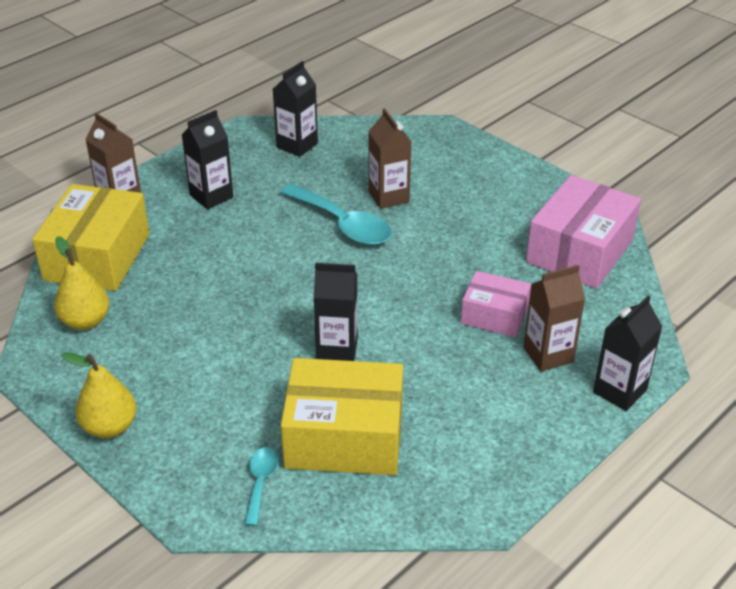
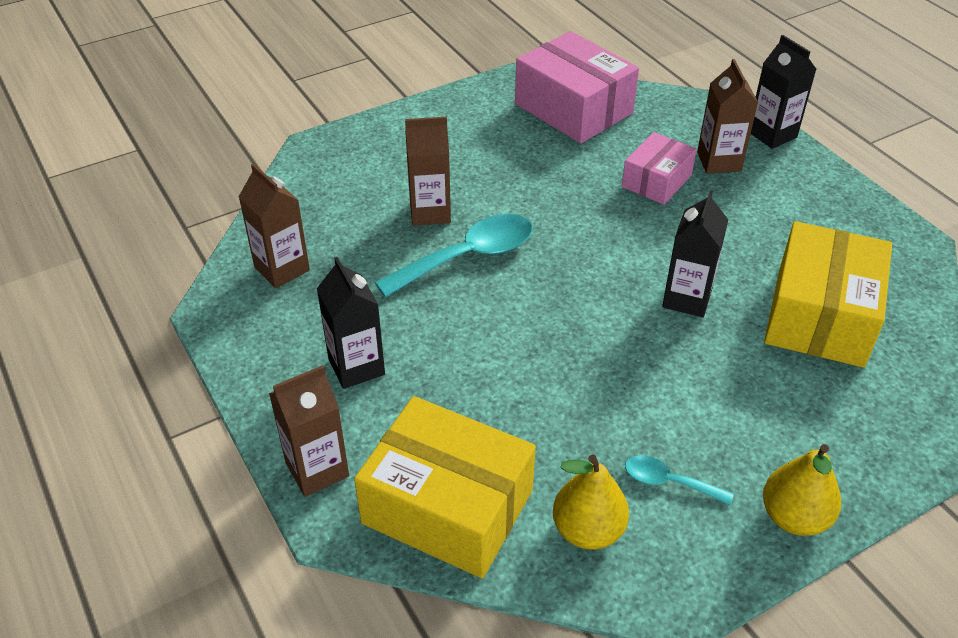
camera: 75 degrees left, 5 degrees up
turquoise spoon [244,447,278,526] -> turquoise spoon moved to [625,455,734,505]
black carton [273,61,318,157] -> brown carton [239,163,310,288]

